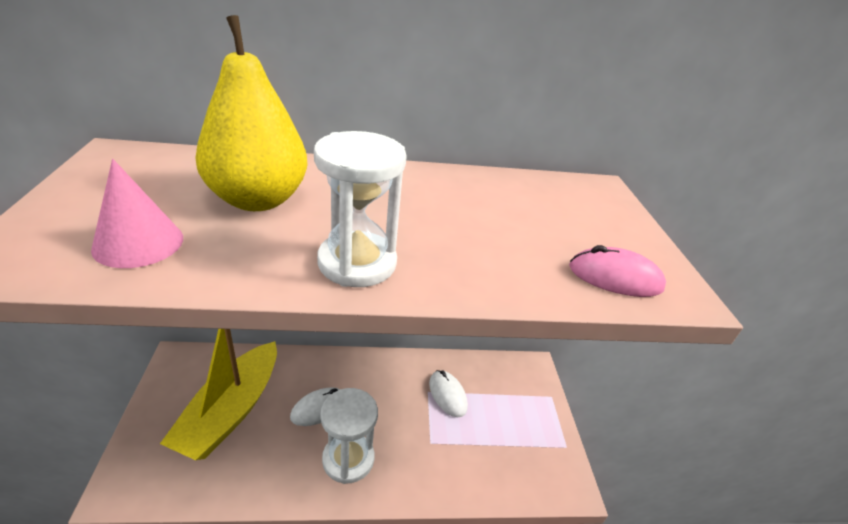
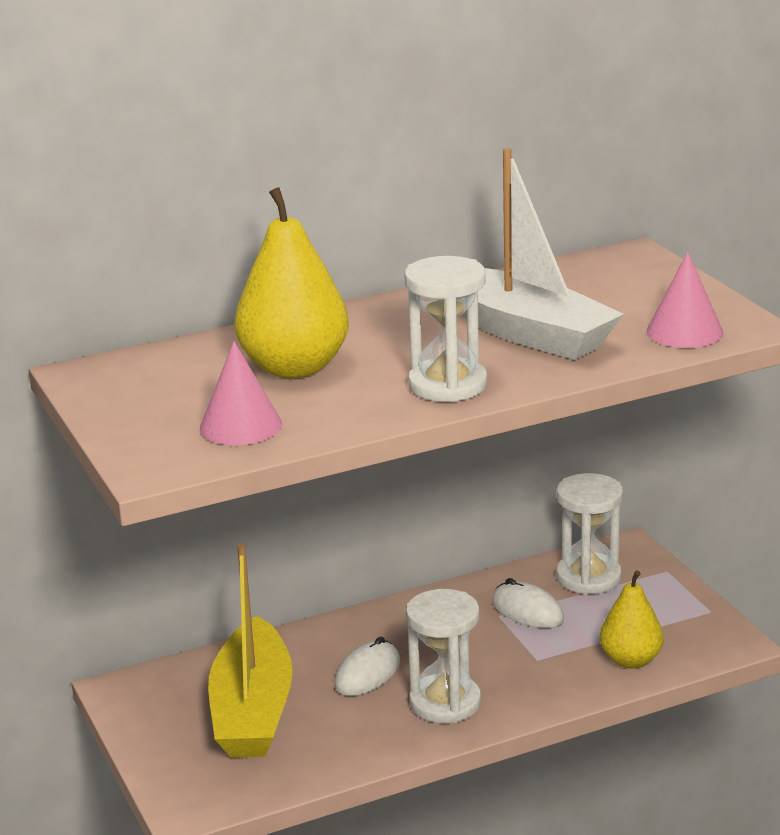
camera: 15 degrees left, 10 degrees down
pink mouse [569,245,666,297] -> pink cone [646,252,724,348]
none -> white boat [461,148,624,360]
none -> white hourglass [556,473,623,595]
none -> yellow pear [600,571,664,668]

